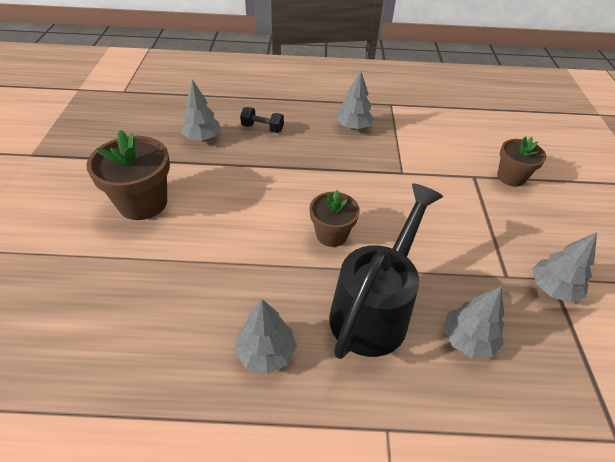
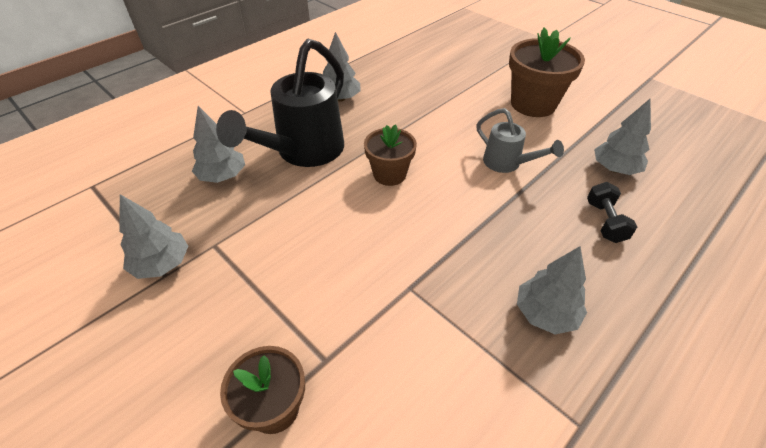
camera: 135 degrees right, 0 degrees up
black dumbbell [240,107,284,133] -> black dumbbell turned 60 degrees counterclockwise [587,182,637,243]
black watering can [329,183,443,359] -> black watering can turned 45 degrees clockwise [216,39,344,167]
none -> grey watering can [477,108,564,173]

